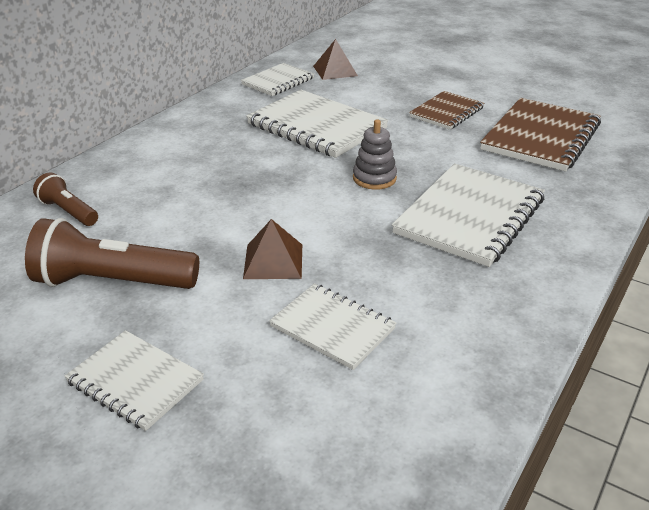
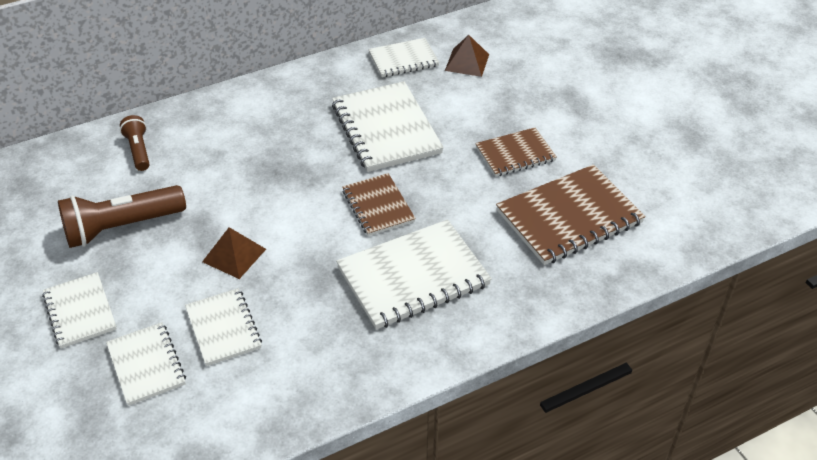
camera: 30 degrees right, 10 degrees up
brown flashlight [25,218,199,289] -> brown flashlight turned 60 degrees counterclockwise [58,185,186,248]
grey stacking toy [353,119,397,190] -> brown notebook [342,173,416,236]
none -> white notebook [106,322,186,406]

